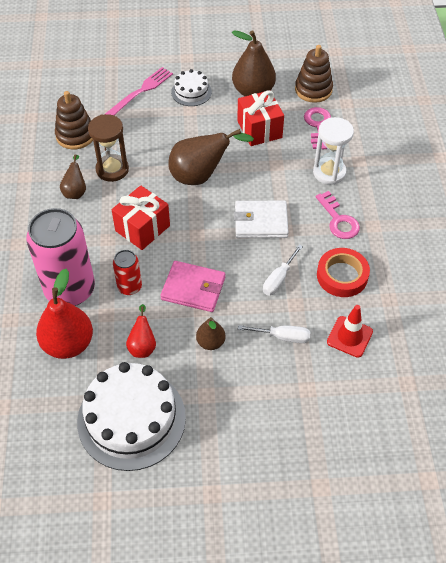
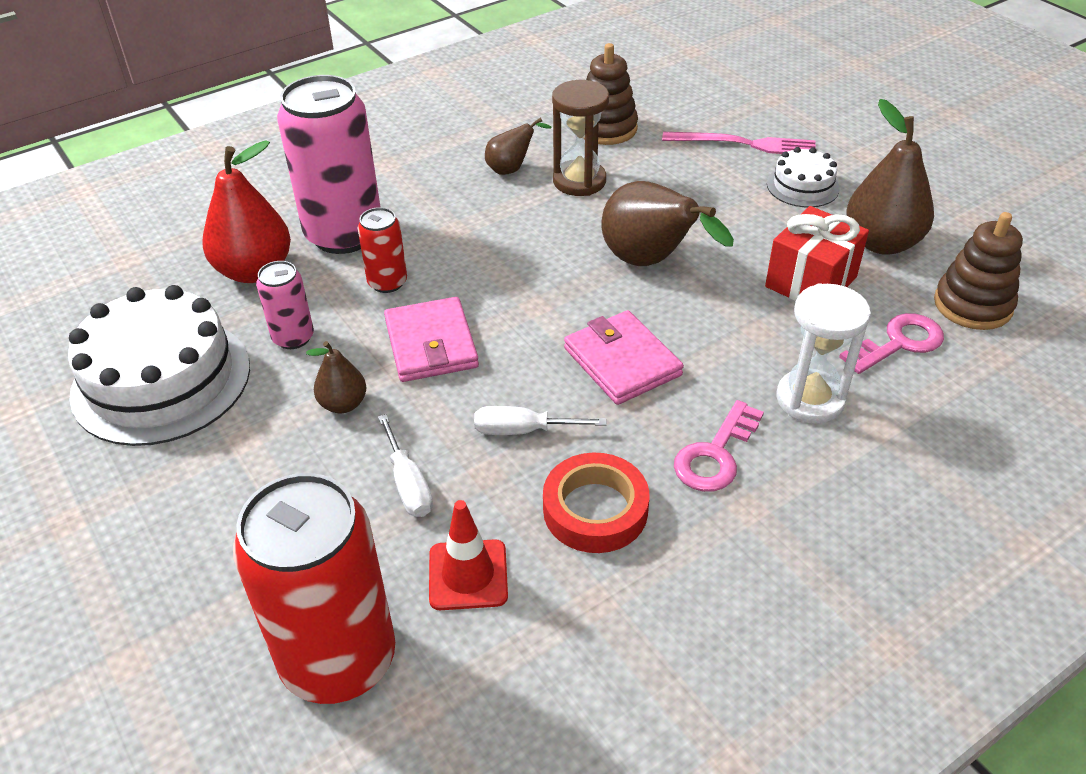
camera: 60 degrees right, 10 degrees down
red gift [112,185,170,250] -> none
red pear [126,304,156,358] -> pink can [256,261,314,349]
white wallet [234,201,289,238] -> pink wallet [564,310,684,405]
none -> red can [233,473,395,704]

